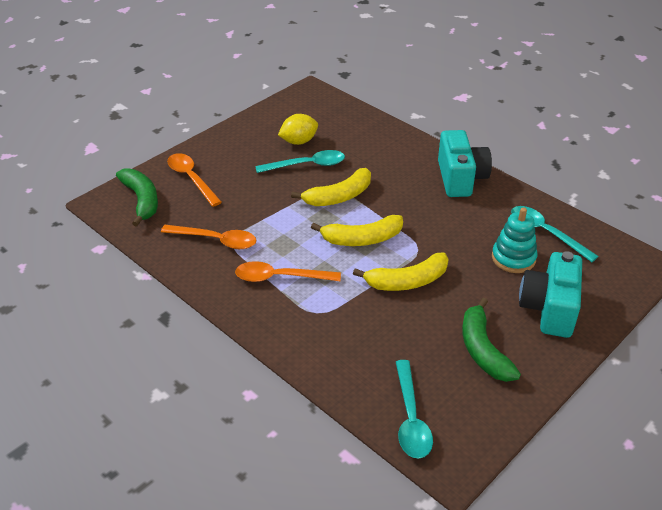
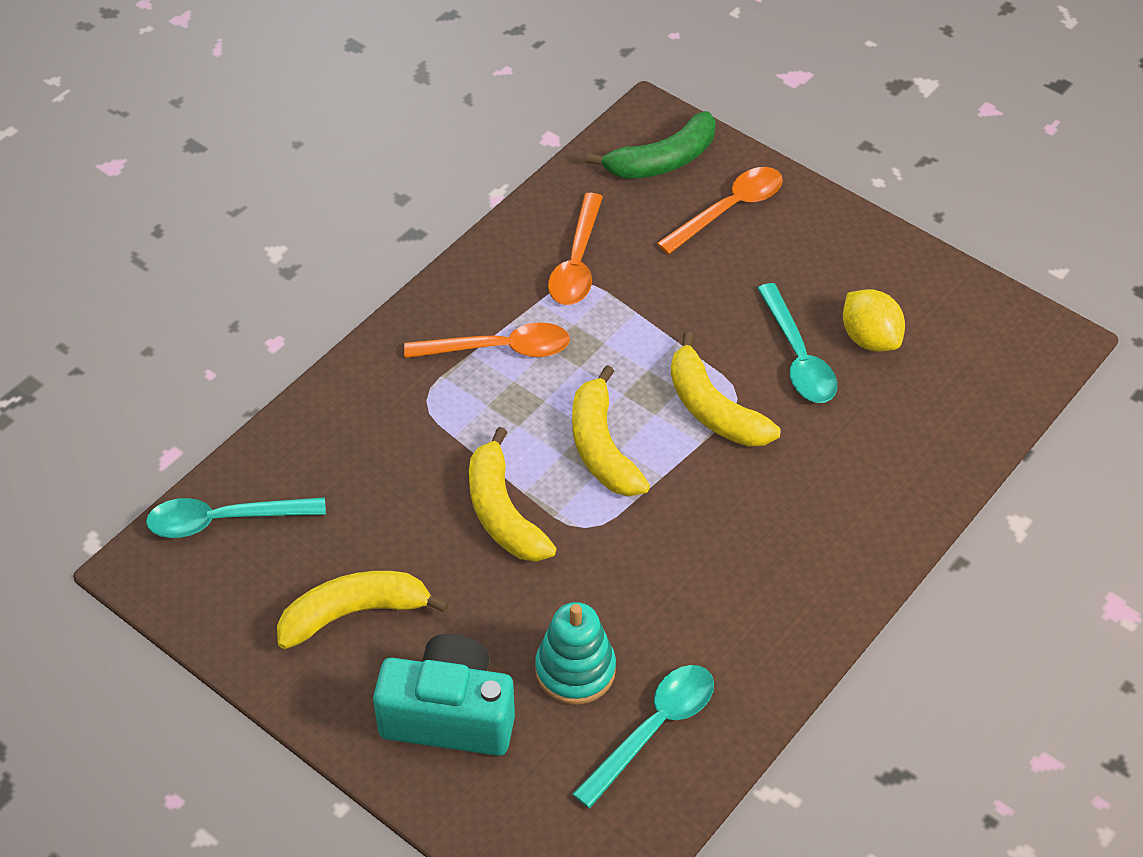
camera: 85 degrees right, 10 degrees up
orange spoon [235,261,341,282] -> orange spoon turned 90 degrees clockwise [404,322,570,358]
turquoise camera [438,130,492,197] -> none
green banana [462,298,521,382] -> yellow banana [277,571,449,649]

